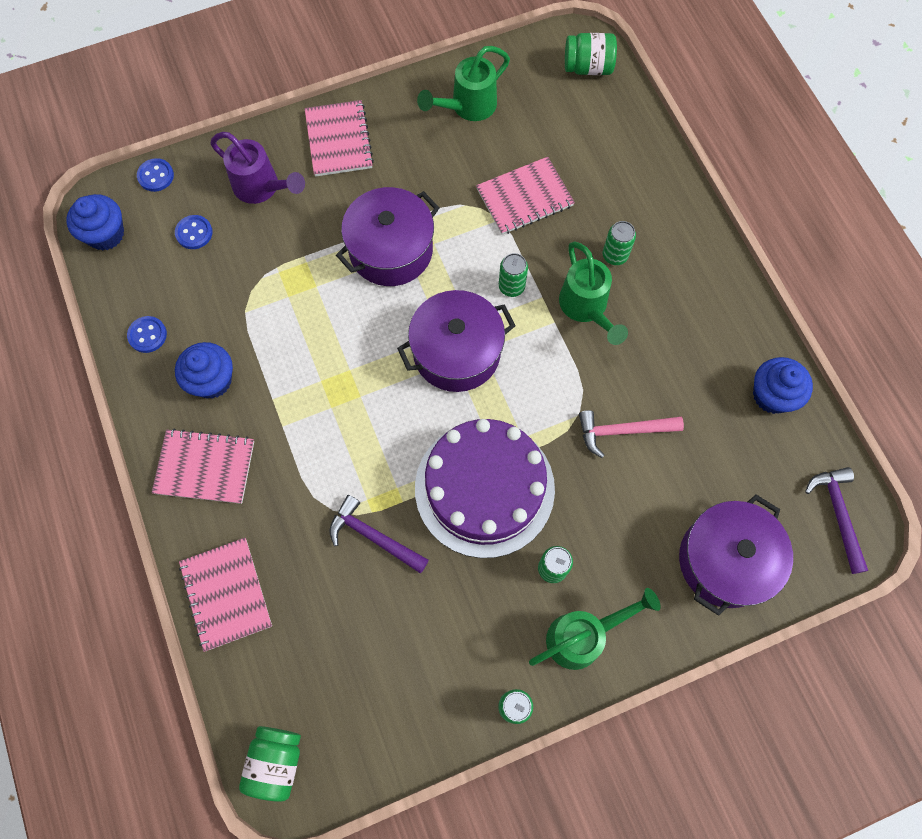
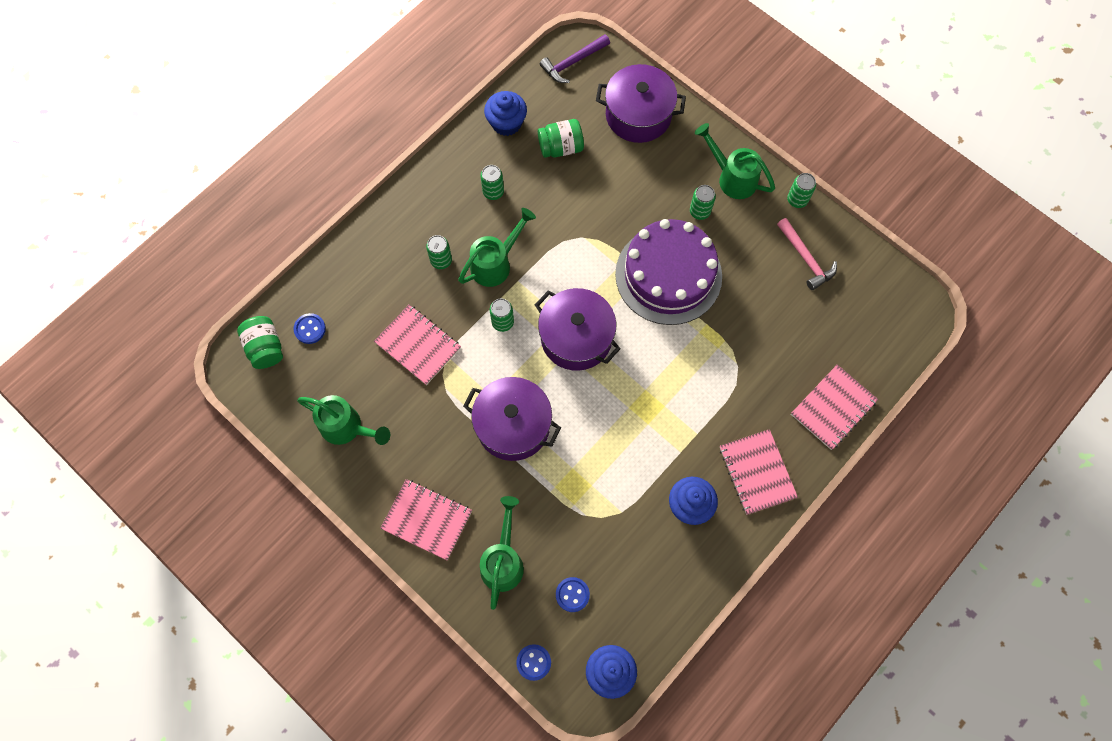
camera: 115 degrees left, 0 degrees up
blue button [127,316,167,353] -> blue button moved to [293,313,326,344]
purple watering can [210,132,305,204] -> green watering can [480,496,524,610]
green jar [239,726,301,802] -> green jar moved to [538,119,584,158]
pink notebook [305,100,374,177] -> pink notebook turned 60 degrees clockwise [380,479,472,560]
purple hammer [329,495,429,573] -> none
pink hammer [579,410,684,458] -> pink hammer moved to [777,218,837,290]
none -> green can [480,165,504,200]

